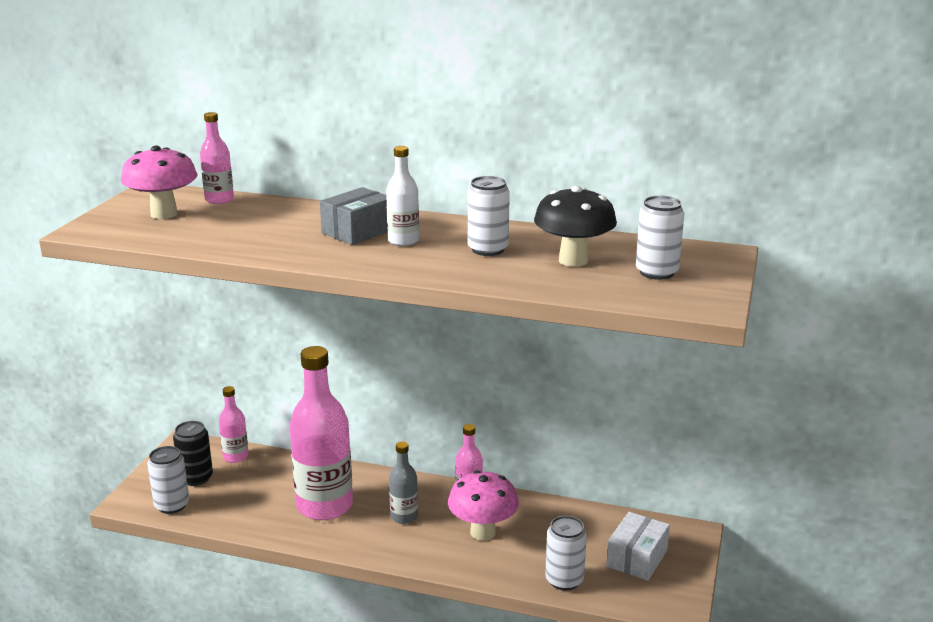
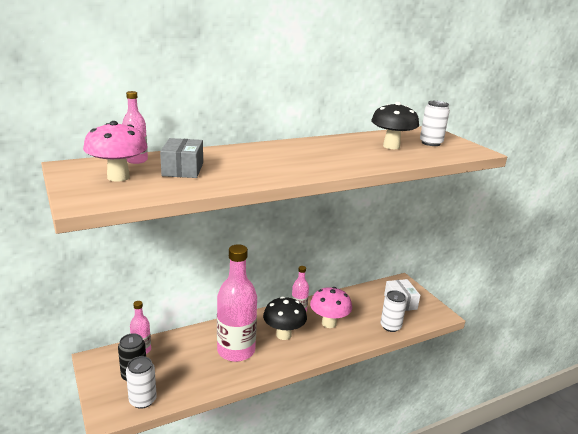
camera: 45 degrees left, 0 degrees up
grey box [320,187,388,245] -> grey box moved to [160,138,203,178]
white bottle [386,146,419,246] -> none
grey bottle [389,441,418,524] -> black mushroom [263,296,307,340]
white can [468,176,510,256] -> none

